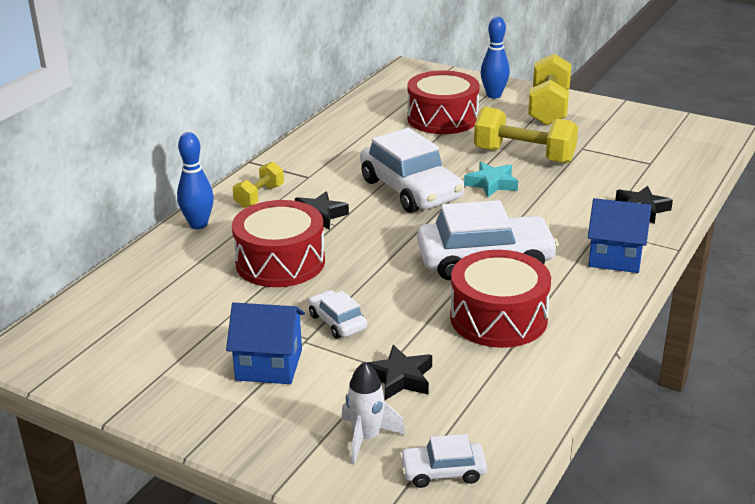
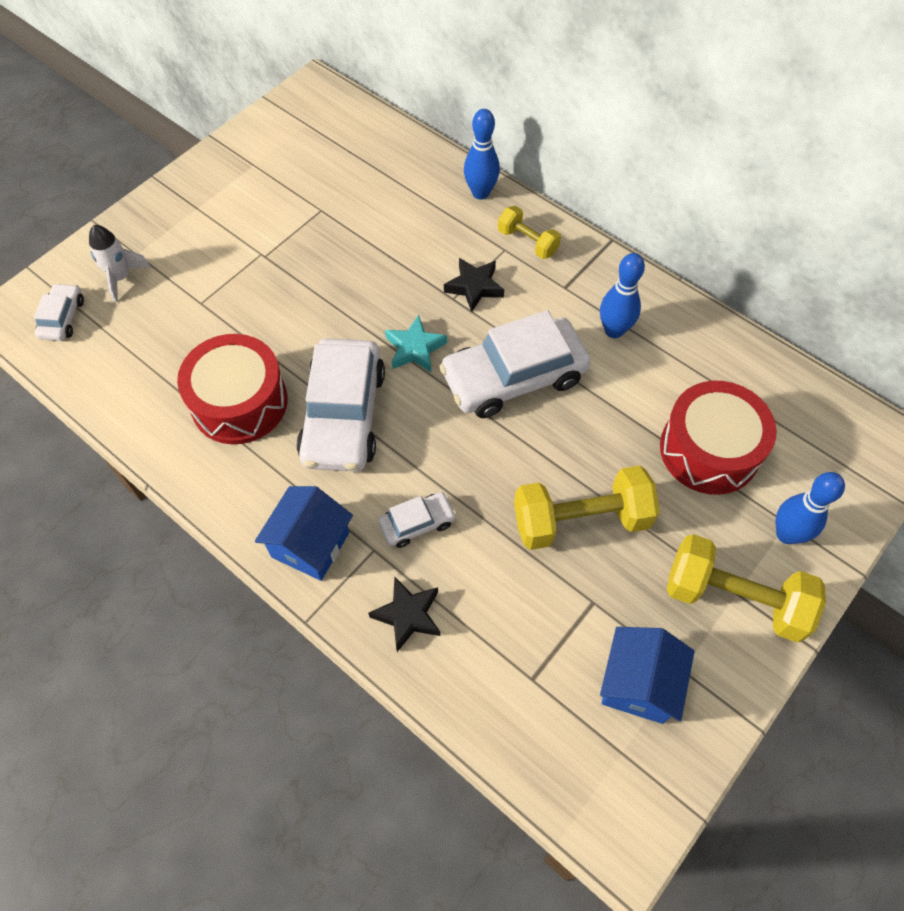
camera: 100 degrees right, 30 degrees up
blue house [226,302,305,384] -> blue house moved to [600,627,695,724]
red drum [232,200,325,287] -> none
white car [308,290,367,339] -> white car moved to [378,492,457,548]
black star [367,345,432,400] -> none
turquoise star [464,162,518,197] -> turquoise star moved to [385,315,447,372]
yellow dumbbell [474,107,578,164] -> yellow dumbbell turned 45 degrees clockwise [514,465,660,550]
none -> blue bowling pin [600,253,645,338]

